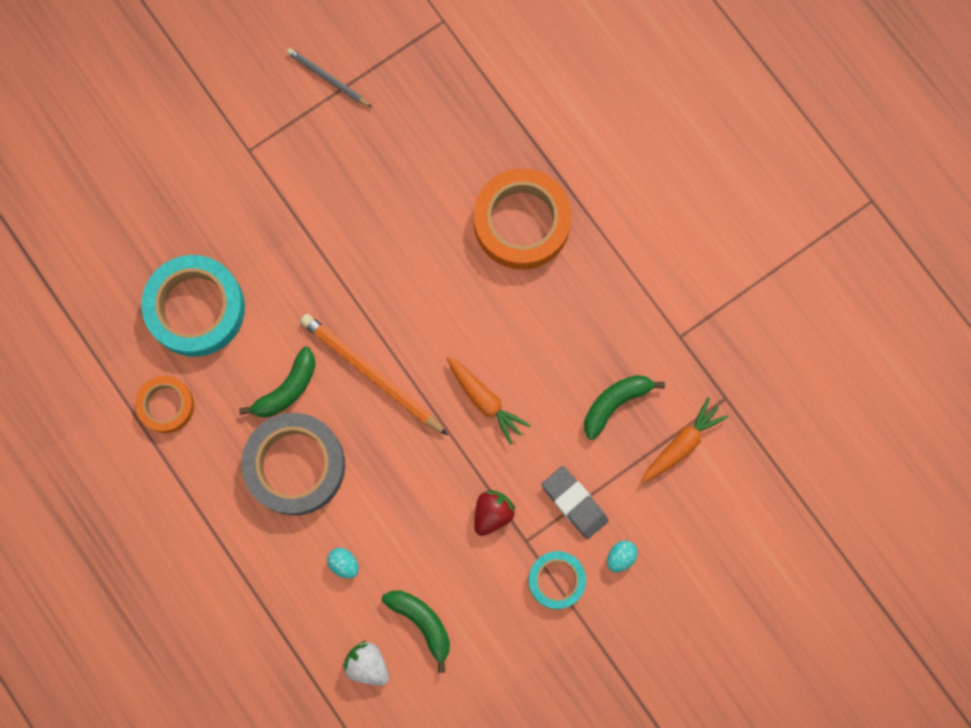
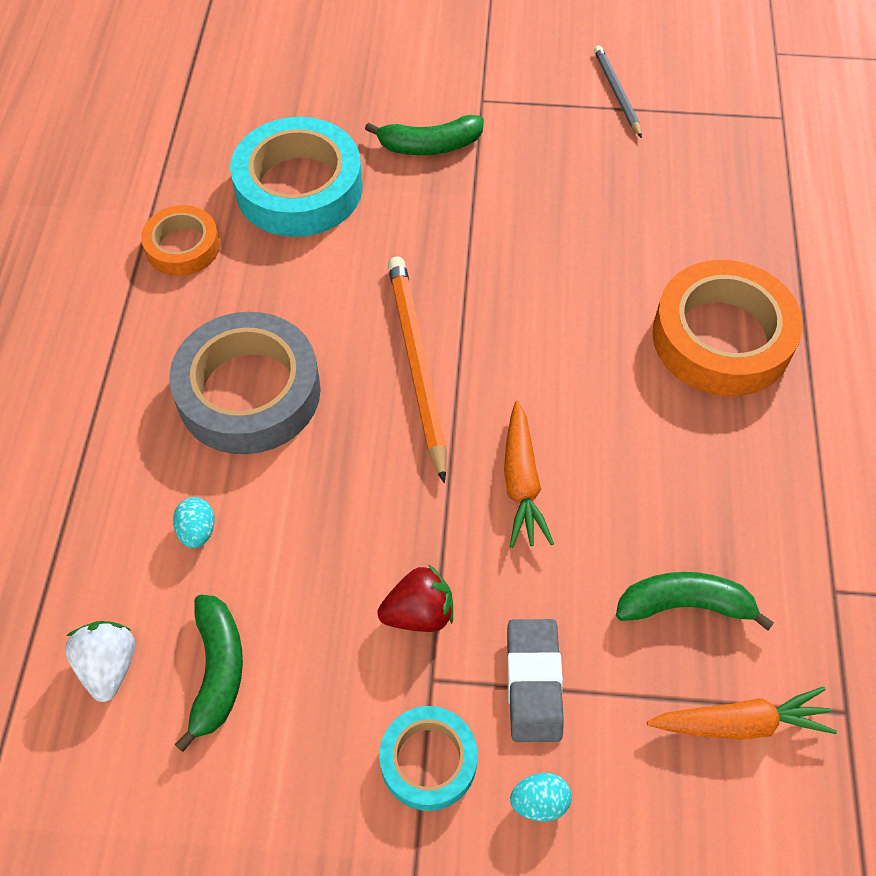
camera: 40 degrees right, 20 degrees down
green banana [239,347,316,417] -> green banana moved to [365,115,484,155]

